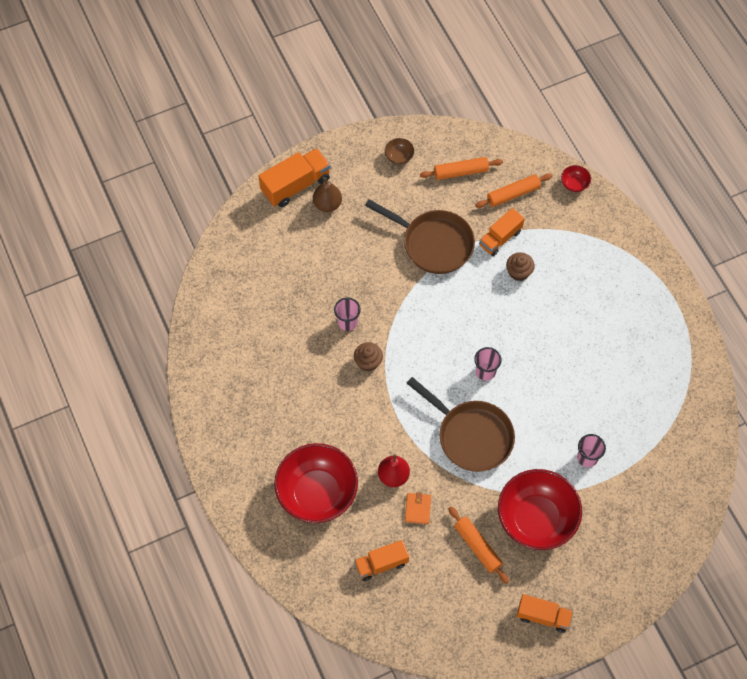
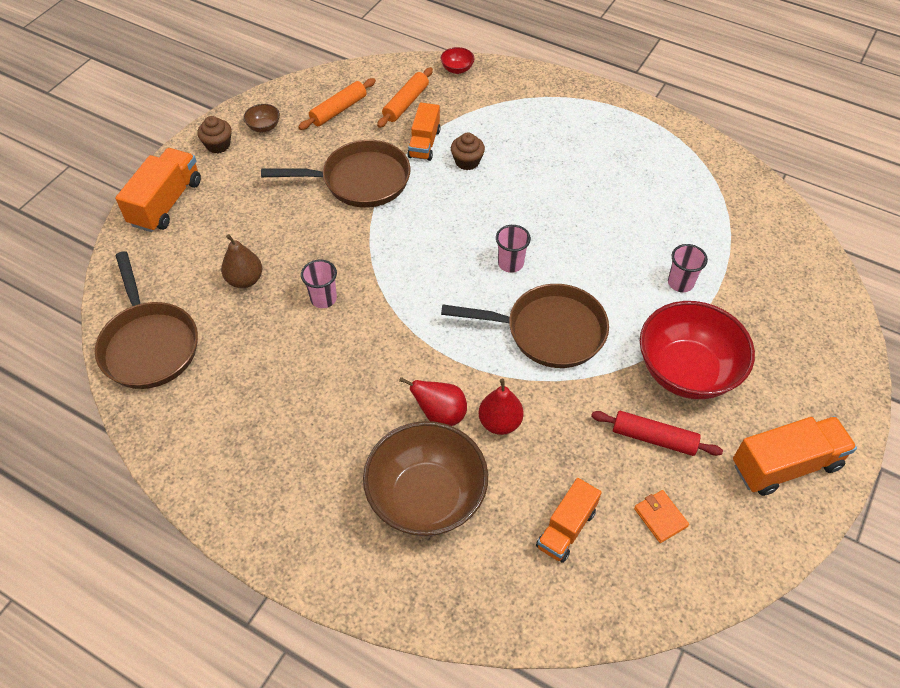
camera: 35 degrees left, 10 degrees down
red bowl [274,443,358,523] -> brown bowl [363,421,488,537]
brown pear [313,177,342,212] -> brown pear moved to [221,234,262,288]
brown cupcake [354,342,383,372] -> brown cupcake moved to [197,116,232,153]
orange wallet [405,493,431,524] -> orange wallet moved to [634,490,689,543]
orange rolling pin [448,507,509,584] -> red rolling pin [591,411,723,456]
orange truck [517,594,573,633] -> orange truck [733,416,857,496], size x1.50
none -> brown pan [95,251,198,389]
none -> red pear [399,377,467,426]

